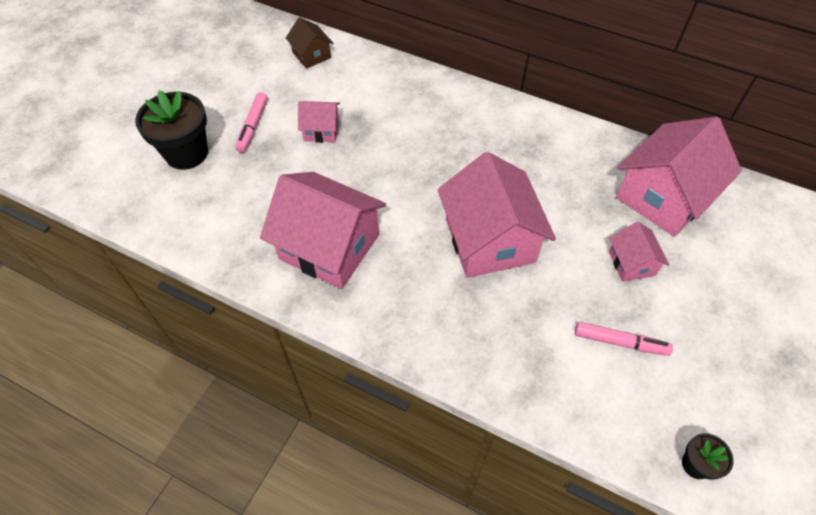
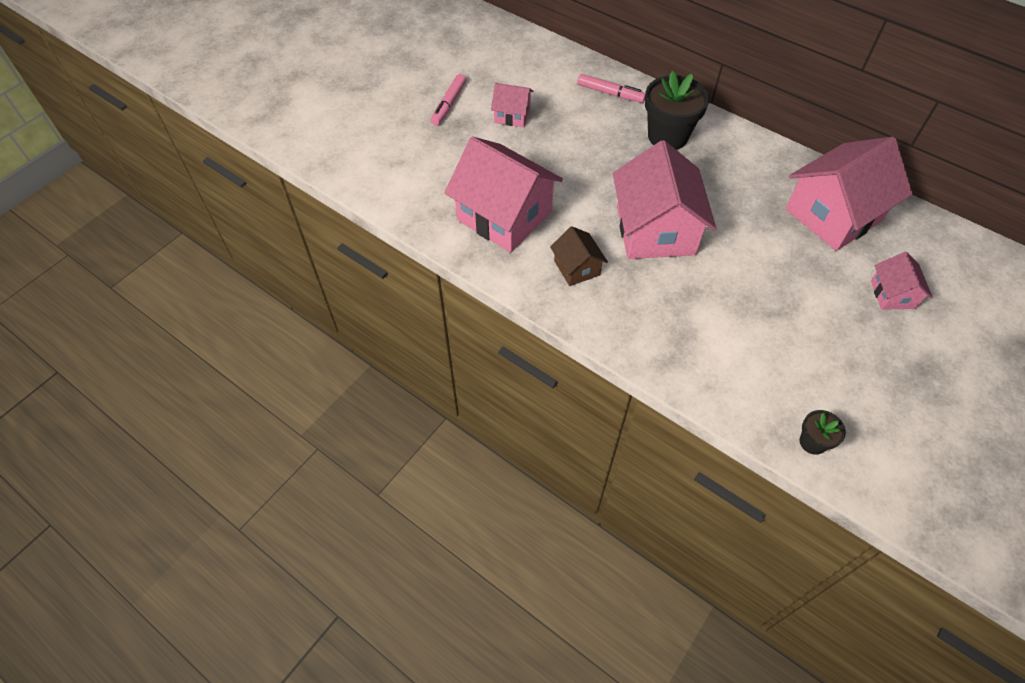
camera: 10 degrees right, 0 degrees up
black flower pot [135,90,208,170] -> black flower pot moved to [645,71,709,150]
brown house [286,17,333,69] -> brown house moved to [550,226,608,286]
pink marker [575,322,673,356] -> pink marker moved to [577,74,645,103]
pink house [609,222,669,282] -> pink house moved to [871,252,933,310]

